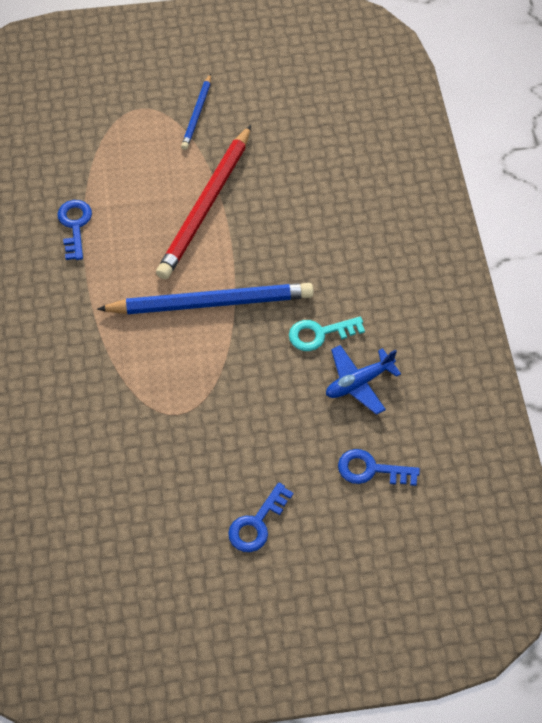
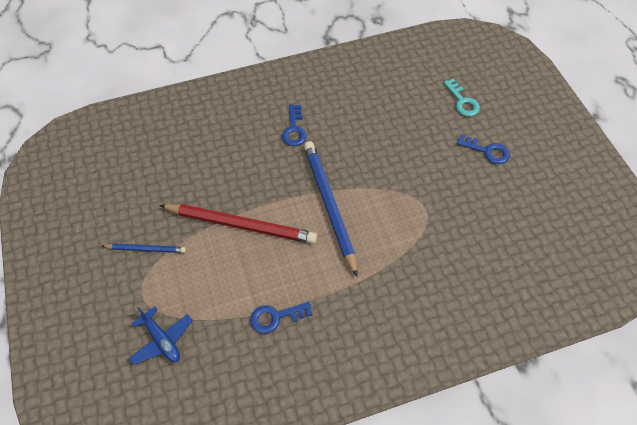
camera: 100 degrees left, 0 degrees up
turquoise key [289,317,365,351] -> turquoise key moved to [443,78,480,116]
blue plane [326,345,401,415] -> blue plane moved to [129,307,193,365]
blue key [338,449,420,486] -> blue key moved to [282,105,307,146]

